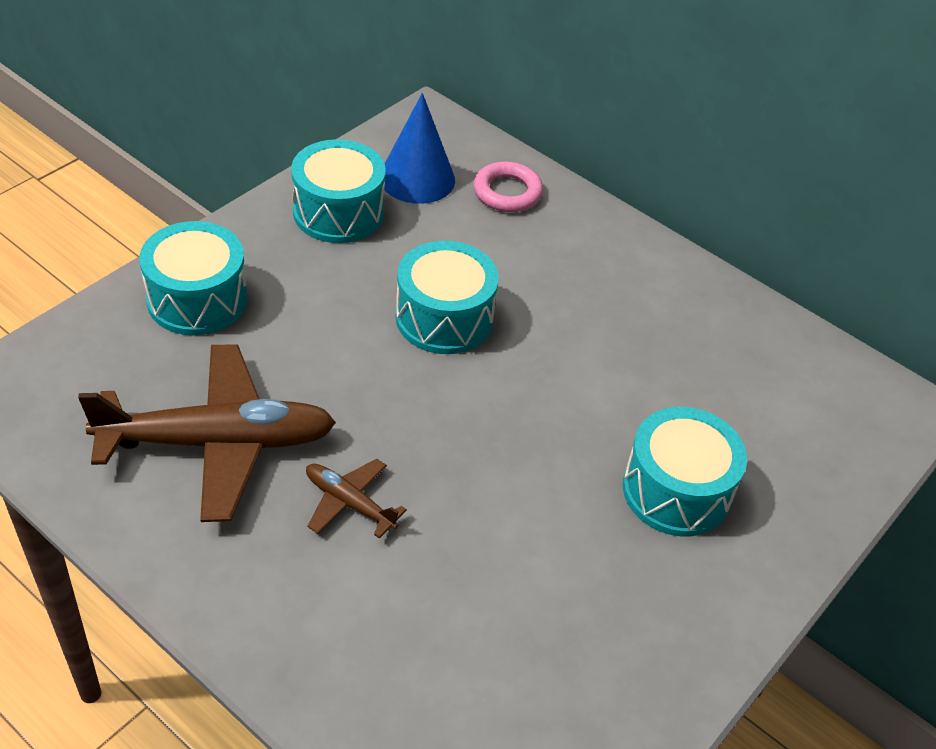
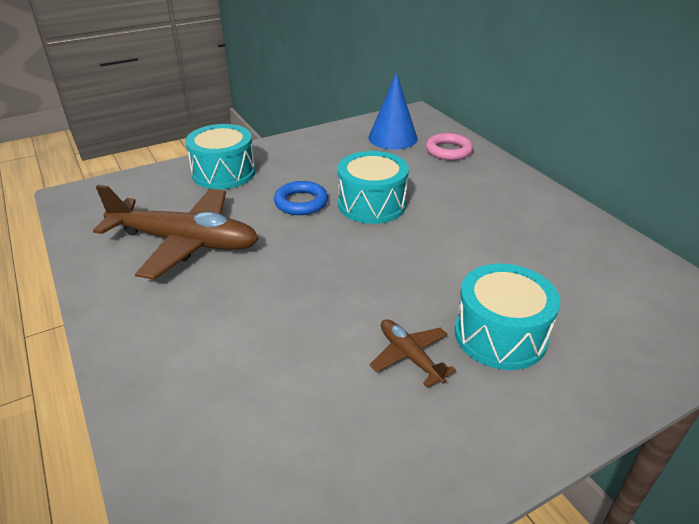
camera: 25 degrees right, 10 degrees down
turquoise drum [291,139,386,243] -> none
brown plane [306,459,407,539] -> brown plane moved to [370,319,456,388]
none -> blue ring [274,181,328,215]

